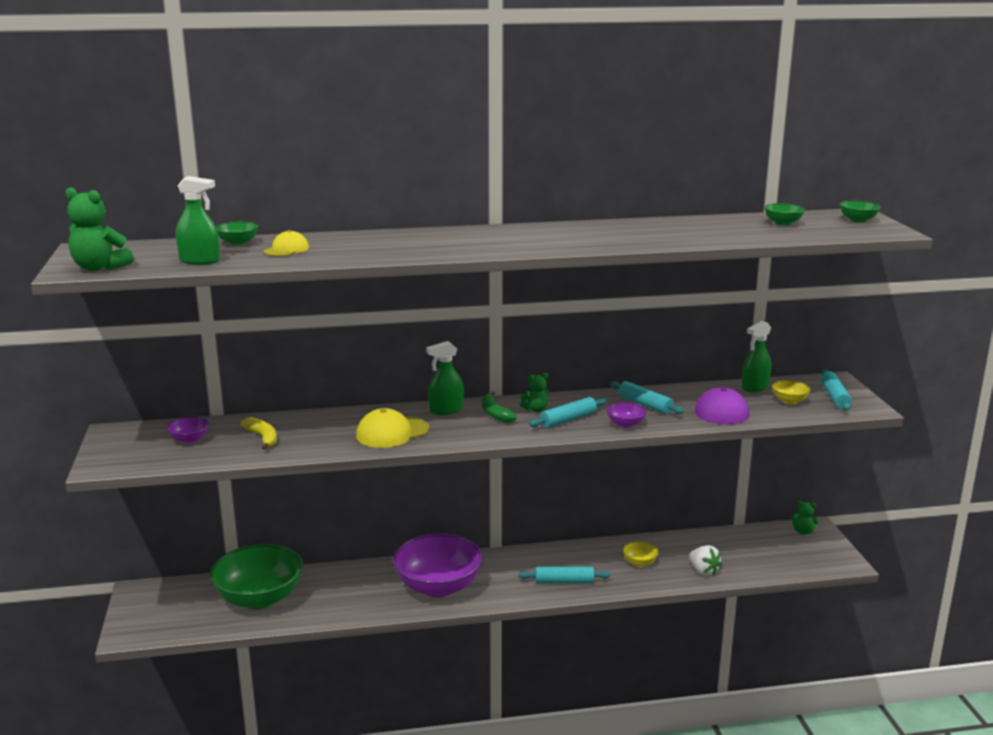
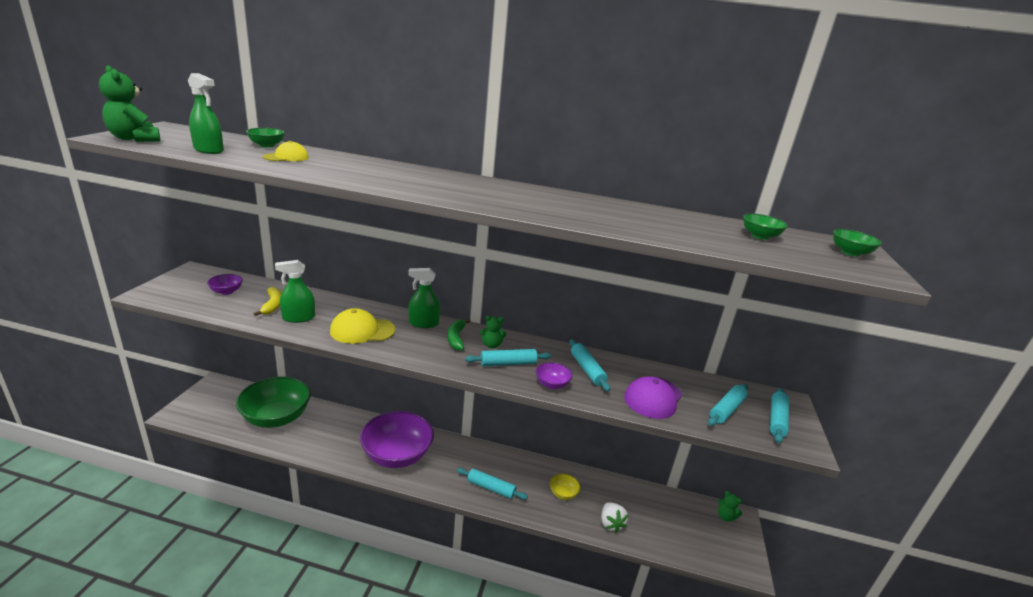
camera: 20 degrees right, 5 degrees up
green spray bottle [742,321,771,392] -> green spray bottle moved to [275,260,315,323]
yellow bowl [772,380,811,404] -> turquoise rolling pin [708,384,748,426]

